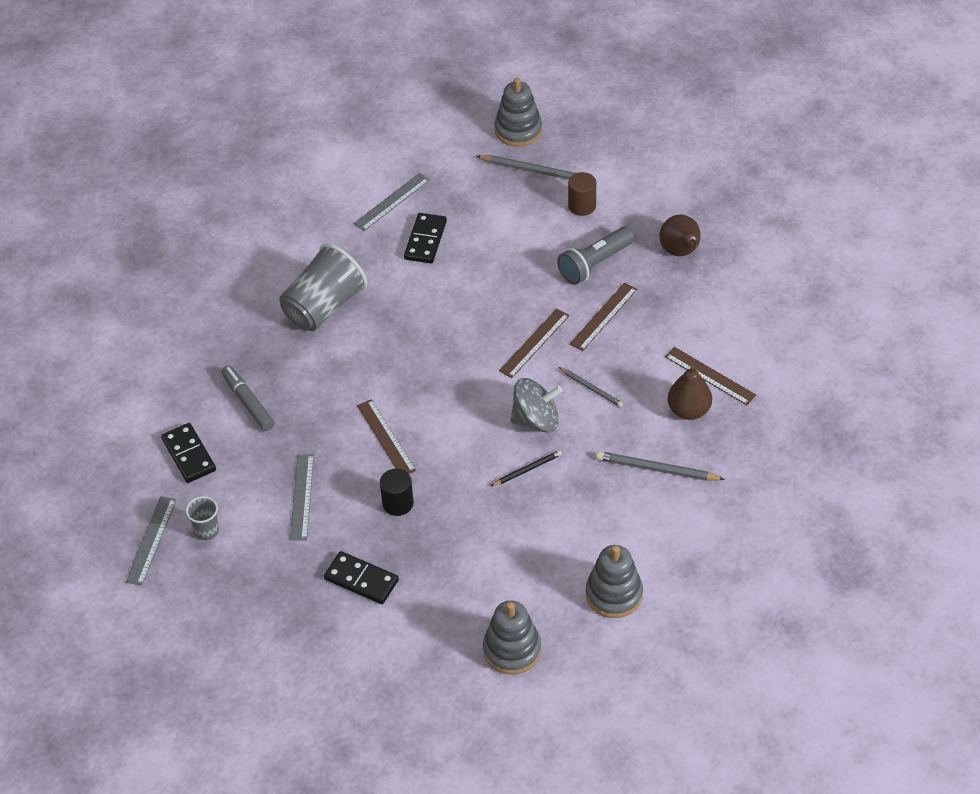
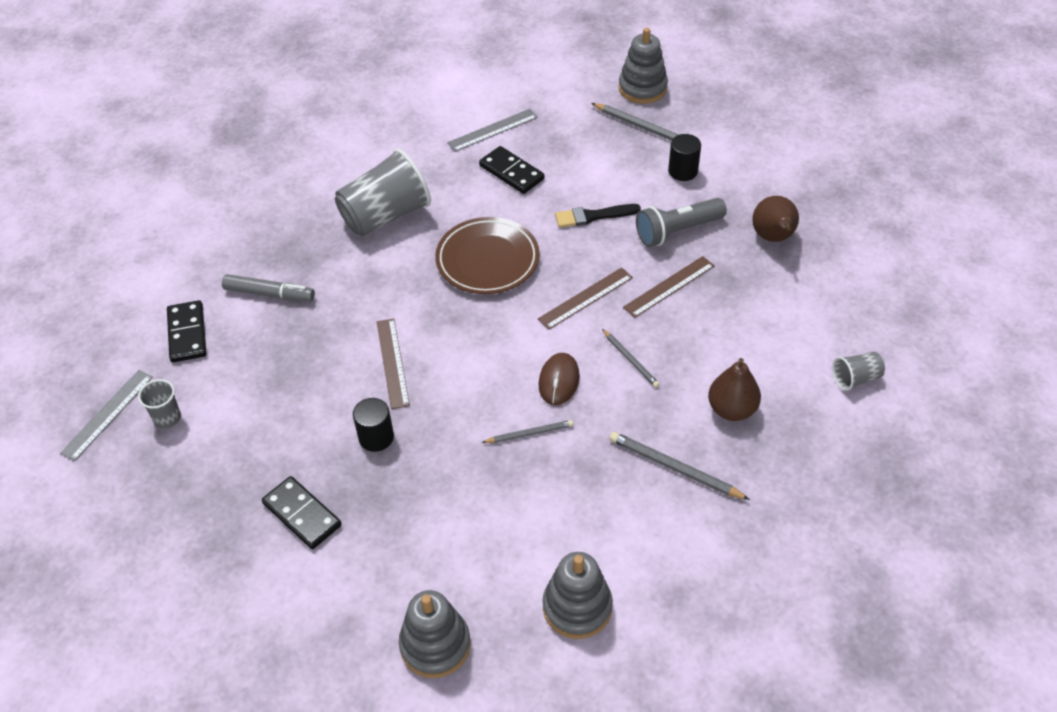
camera: 15 degrees right, 0 degrees up
grey marker [221,366,275,431] -> grey marker turned 120 degrees clockwise [222,274,315,302]
grey ruler [290,455,314,541] -> none
black domino [404,213,447,263] -> black domino turned 75 degrees counterclockwise [479,146,545,194]
black pencil [491,450,562,486] -> grey pencil [482,420,574,443]
grey spinning top [511,378,563,433] -> brown mouse [539,353,580,405]
brown cylinder [568,172,596,216] -> black cylinder [668,134,701,181]
brown ruler [665,347,756,405] -> none
none -> brown plate [435,217,539,294]
none -> black brush [555,204,641,228]
none -> grey cup [832,352,885,391]

